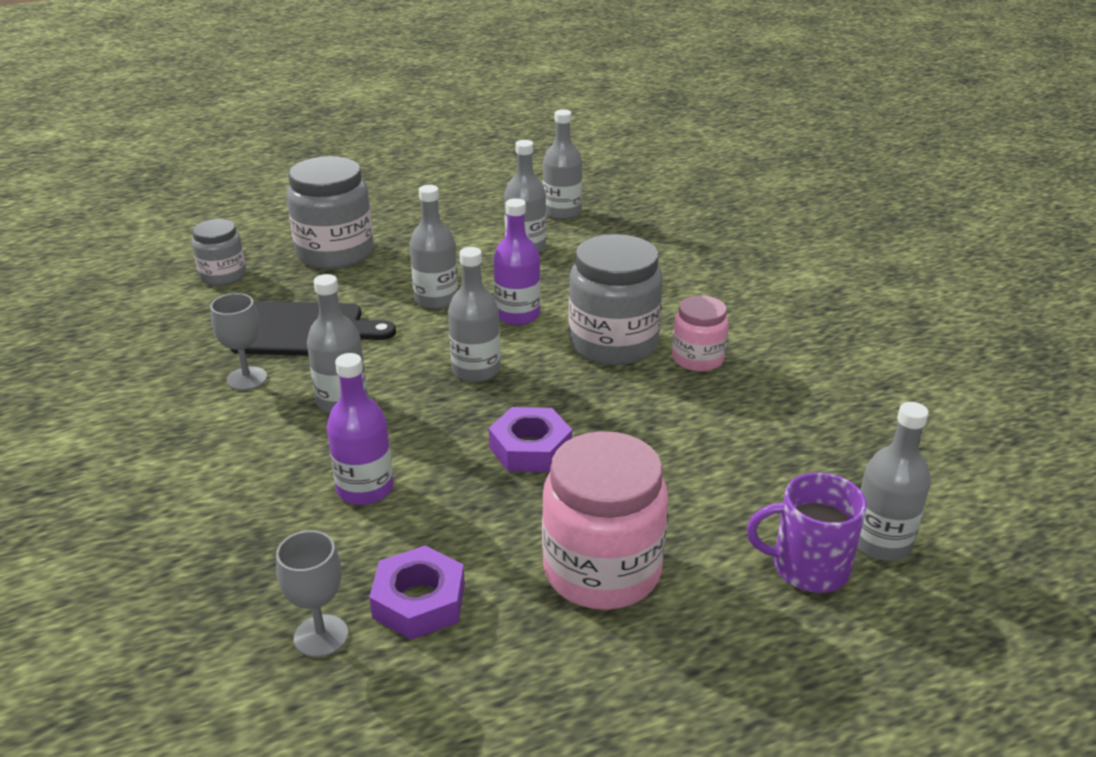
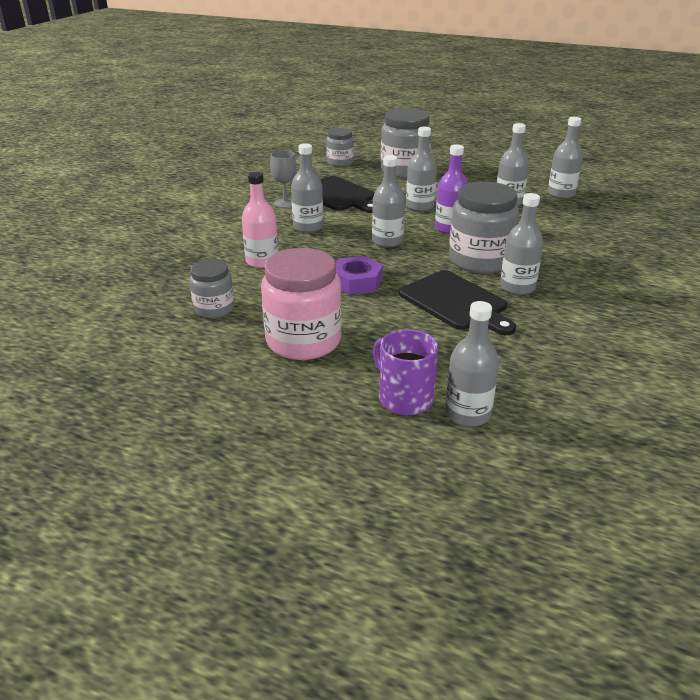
camera: 45 degrees right, 0 degrees up
grey goblet [276,530,348,657] -> none
purple bottle [327,353,394,505] -> pink bottle [242,172,278,268]
purple nut [369,546,465,640] -> grey jar [189,259,234,318]
pink jar [672,295,729,372] -> grey bottle [500,193,544,295]
none -> black cutting board [399,270,516,335]

